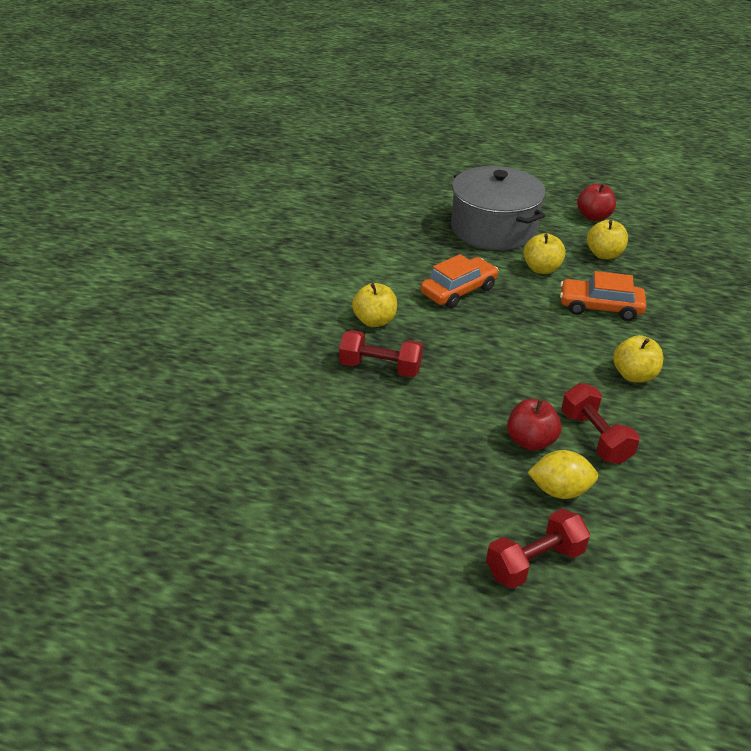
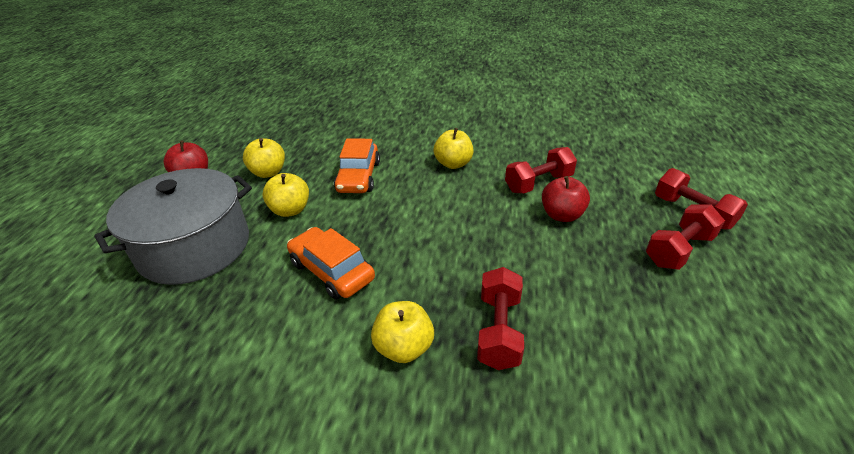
camera: 95 degrees left, 0 degrees up
yellow lemon [527,450,598,499] -> none
none -> red dumbbell [646,205,725,270]

